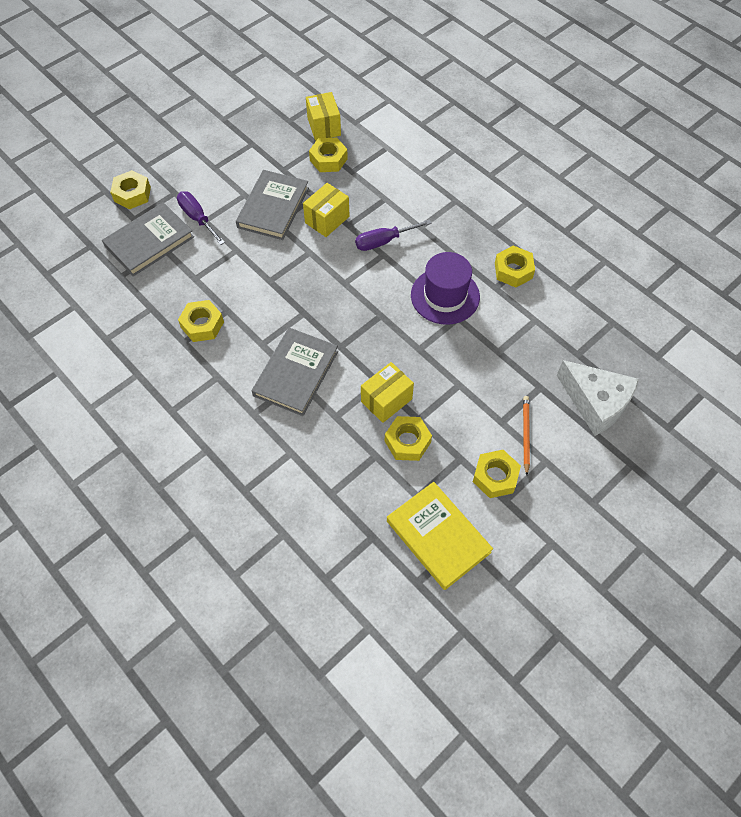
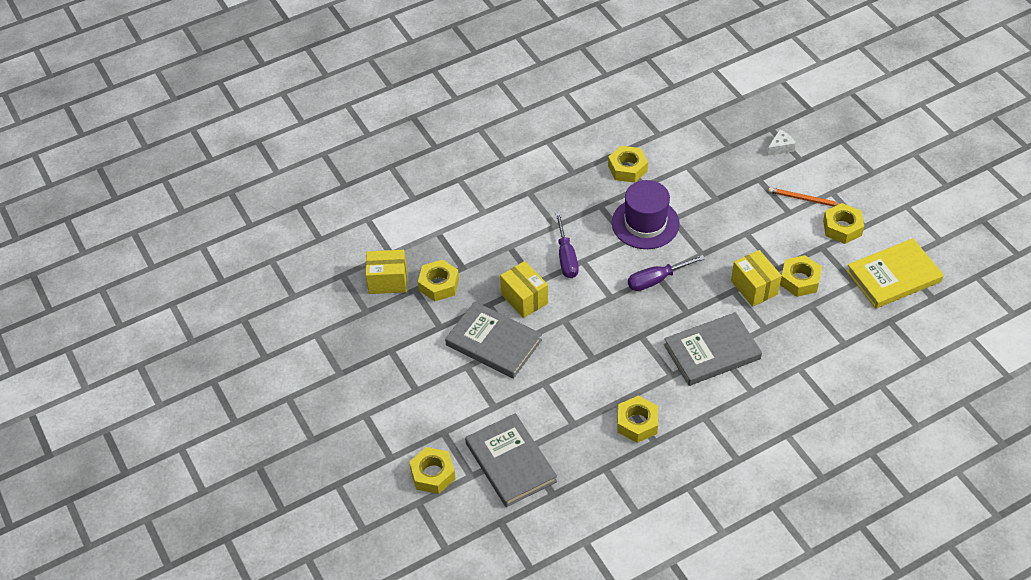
camera: 75 degrees left, 10 degrees down
purple screwdriver [177,191,225,245] -> purple screwdriver moved to [628,255,705,291]
grey book [252,327,338,416] -> grey book turned 60 degrees counterclockwise [664,312,762,386]
white cheese [556,360,639,436] -> white cheese [767,129,796,156], size x0.44

